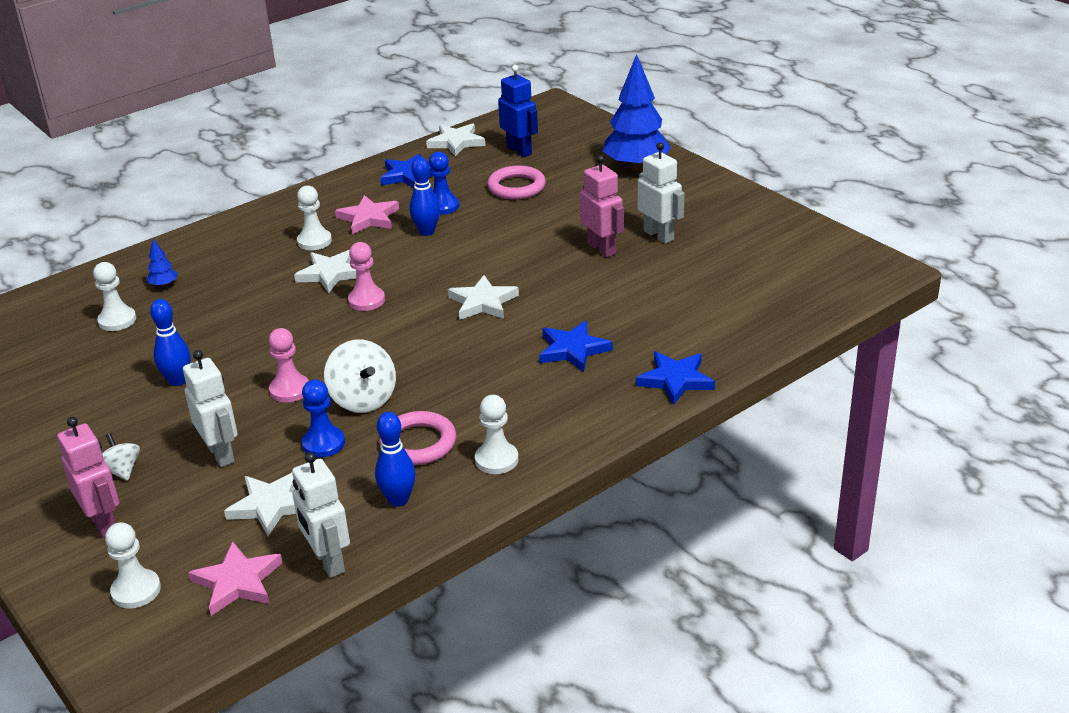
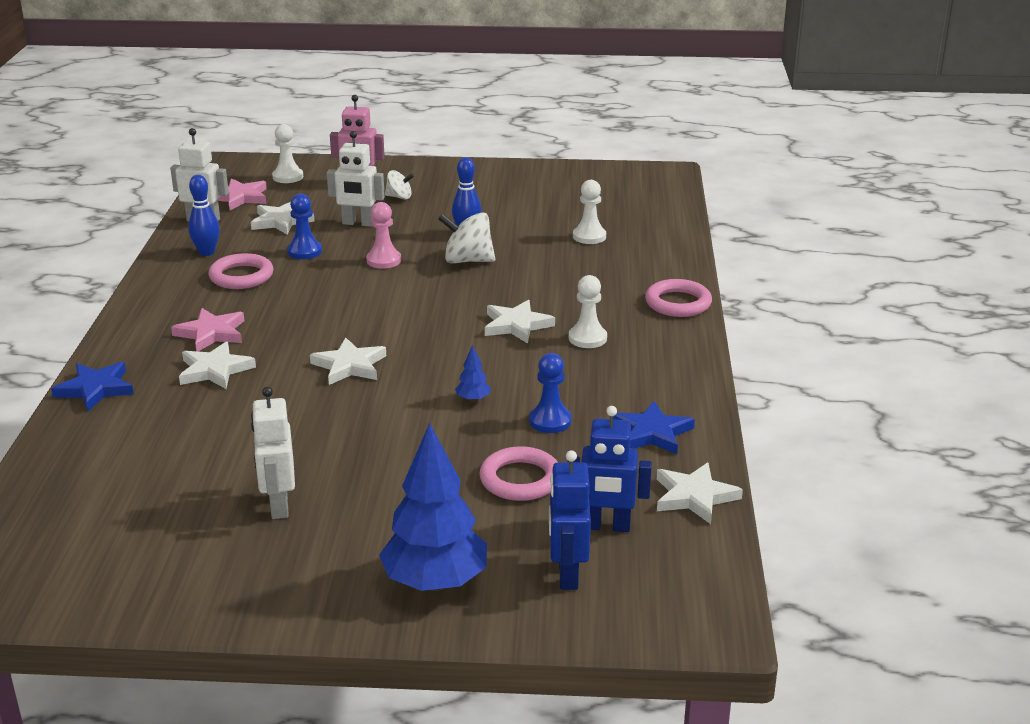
camera: 130 degrees right, 5 degrees down
blue tree [147,239,178,287] -> blue tree moved to [455,345,491,402]
white spinning top [324,340,396,413] -> white spinning top moved to [438,212,495,263]
pink star [335,195,399,234] -> pink star moved to [171,308,244,352]
pink pawn [348,242,385,311] -> none
blue bowling pin [410,157,440,236] -> none
white pawn [475,395,518,474] -> none
blue star [539,321,613,372] -> white star [179,341,256,389]
pink robot [580,155,624,258] -> none
white robot [638,142,685,244] -> white robot turned 75 degrees clockwise [251,387,295,519]
none -> blue robot [549,450,591,590]
none -> pink ring [645,279,712,317]

